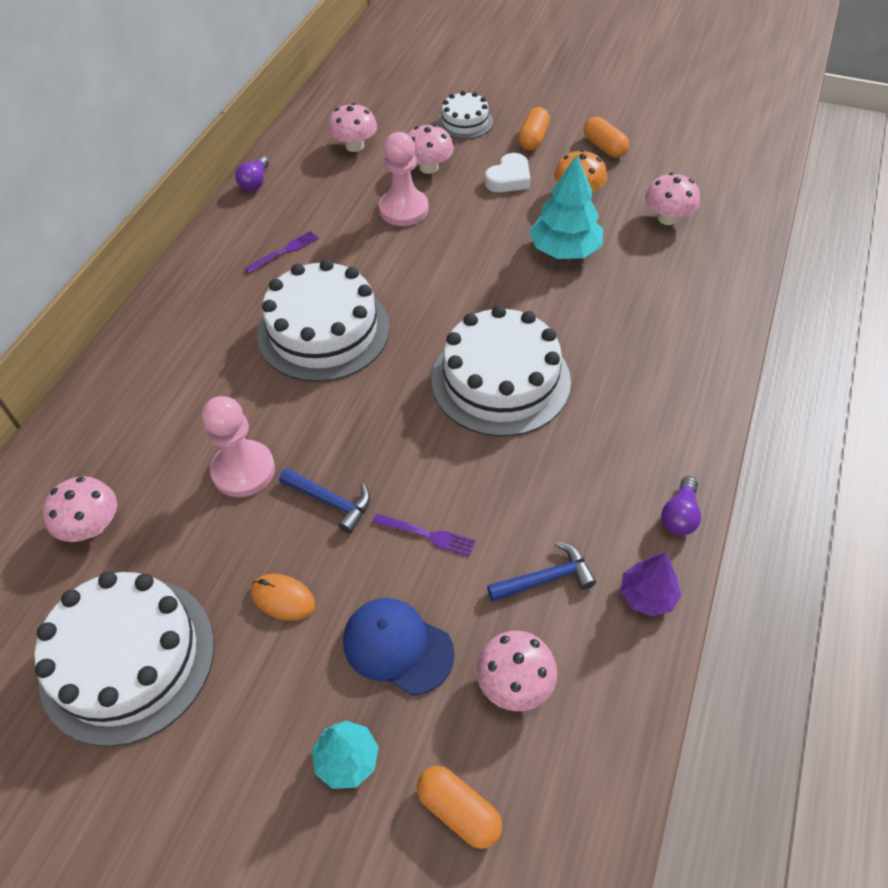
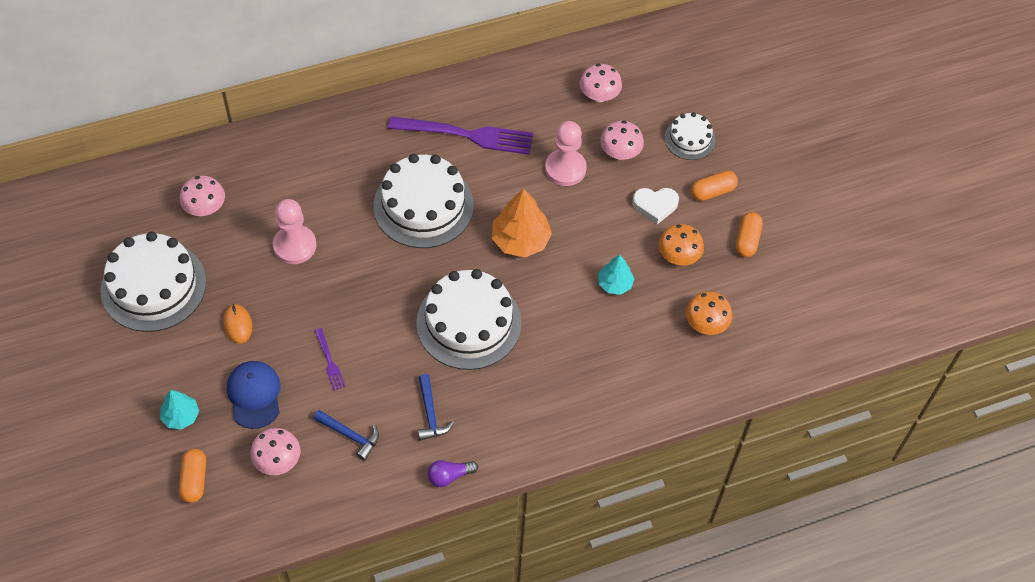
camera: 45 degrees right, 5 degrees up
purple light bulb [235,156,269,191] -> none
purple fork [245,231,319,273] -> purple fork [388,116,533,155], size x2.23
blue hammer [279,468,370,534] -> blue hammer moved to [418,374,454,441]
turquoise tree [529,155,603,259] -> turquoise tree [598,255,635,295], size x0.60
purple tree [621,553,681,617] -> none
pink mushroom [645,173,700,225] -> orange mushroom [686,292,732,335]
none -> orange tree [492,189,552,257]

